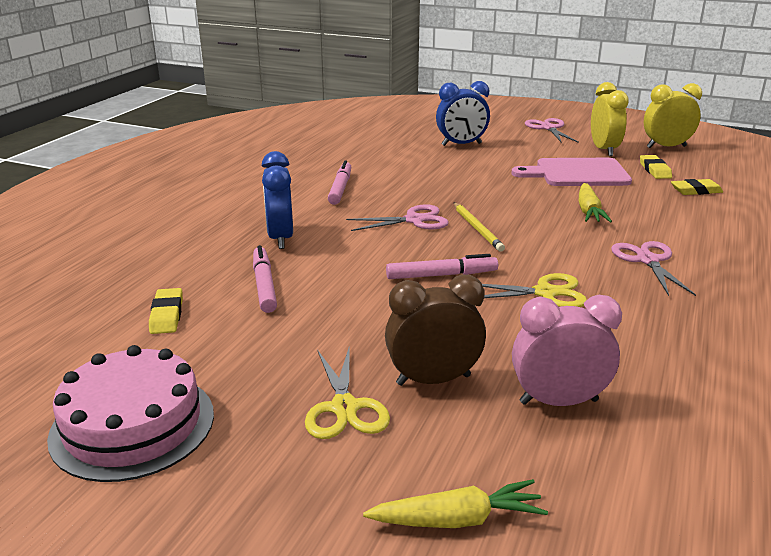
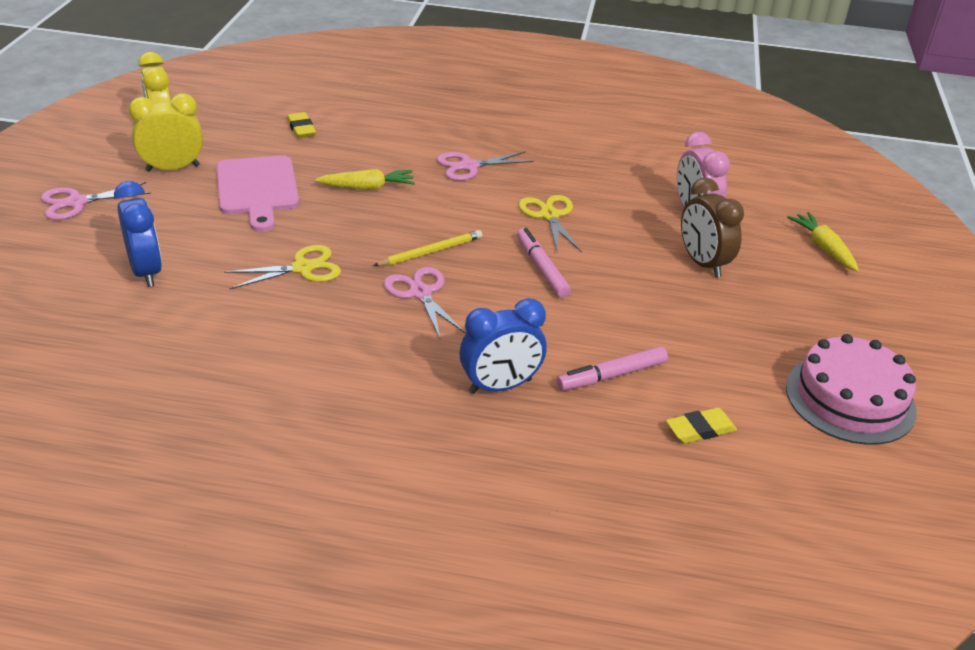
camera: 105 degrees left, 10 degrees up
yellow scissors [305,345,390,439] -> yellow scissors moved to [224,245,341,289]
pink marker [328,160,351,205] -> none
yellow eraser [640,155,672,179] -> none

